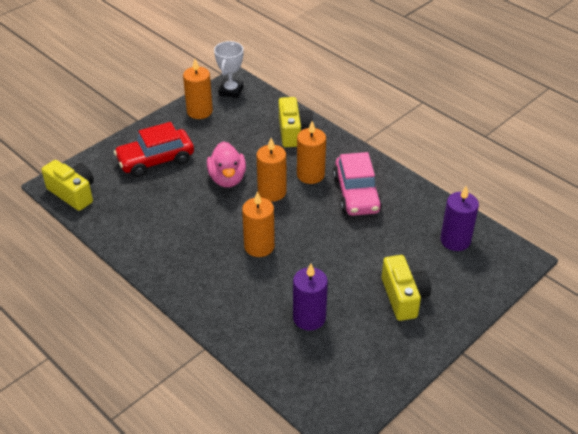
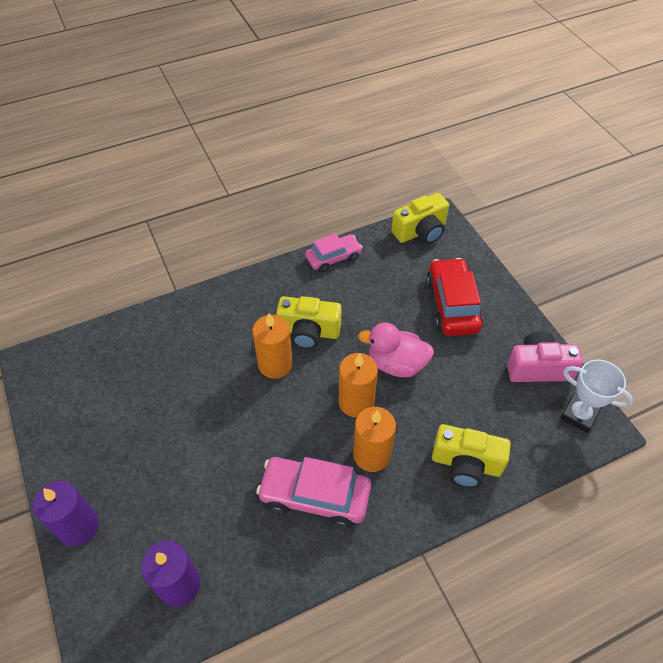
camera: 110 degrees right, 10 degrees up
orange candle [183,59,213,119] -> pink camera [507,331,583,382]
purple candle [293,263,328,331] -> purple candle moved to [33,481,99,547]
yellow camera [382,255,431,321] -> yellow camera moved to [276,296,341,349]
none -> pink car [305,233,363,272]

